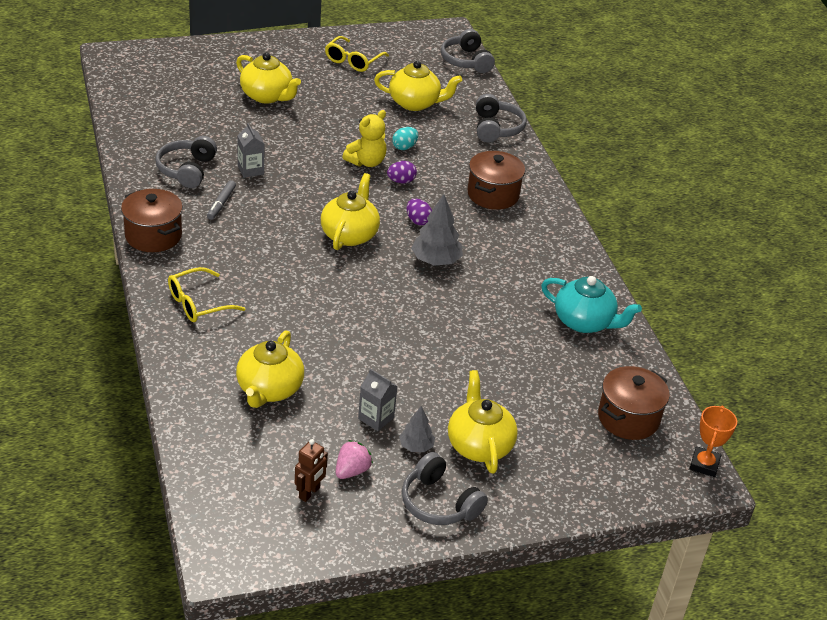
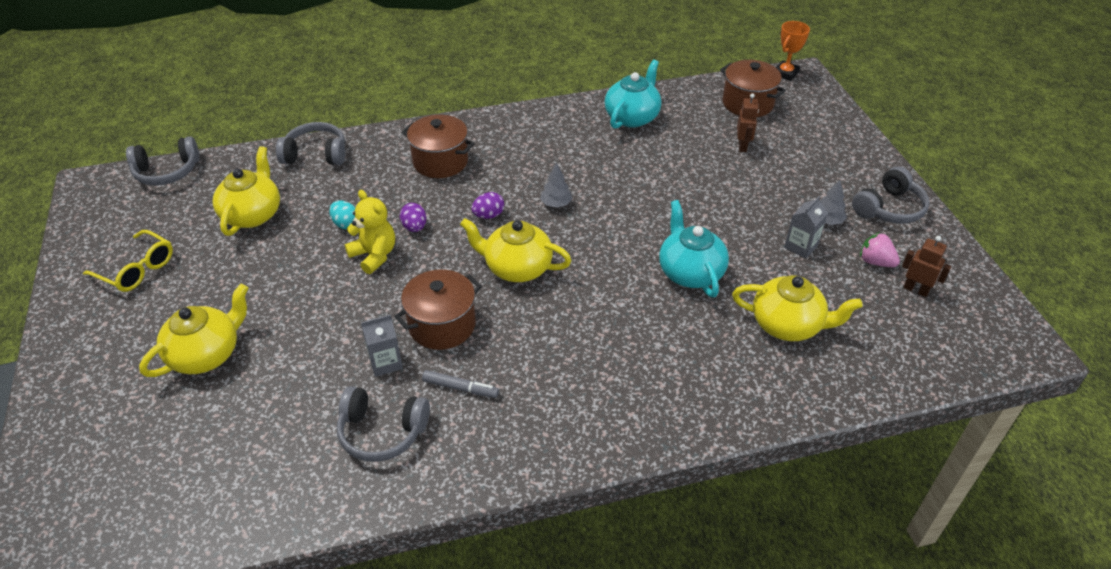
camera: 85 degrees left, 5 degrees up
brown pot [121,189,183,252] -> brown pot moved to [394,270,482,350]
yellow glasses [168,267,246,322] -> none
grey tree [411,194,463,266] -> grey tree [540,163,573,208], size x0.60
yellow teapot [448,370,518,474] -> none
orange trophy [690,405,737,477] -> orange trophy turned 75 degrees counterclockwise [776,21,810,81]
none -> turquoise teapot [659,200,729,298]
none -> brown robot [737,93,759,152]

